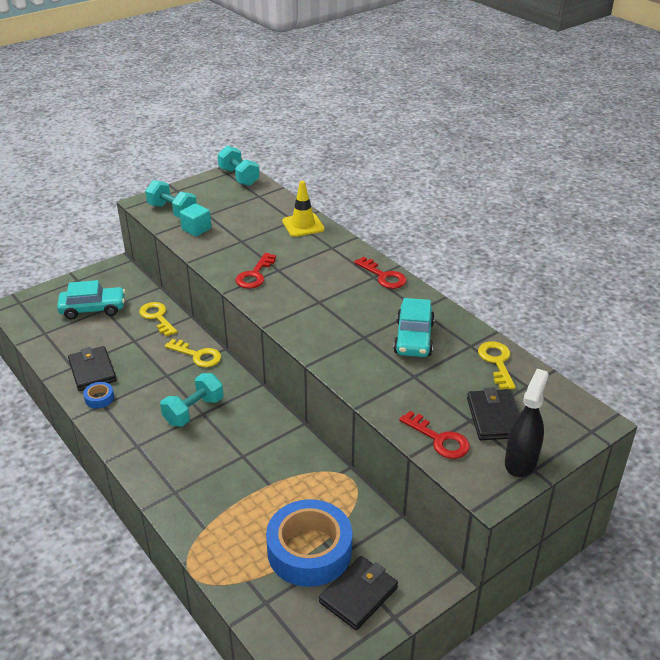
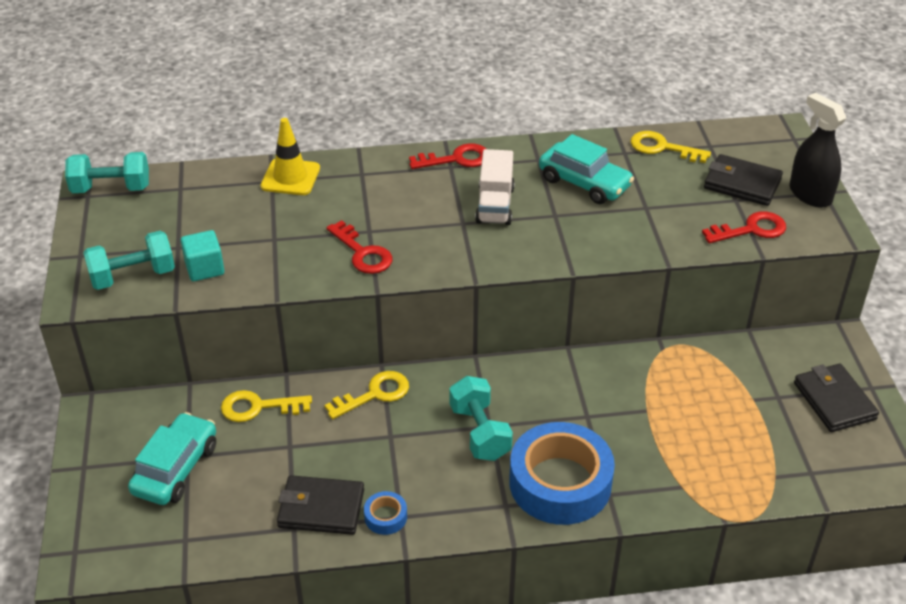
camera: 60 degrees left, 5 degrees up
blue tape [266,499,352,587] -> blue tape moved to [509,422,615,525]
none -> white truck [475,149,515,225]

